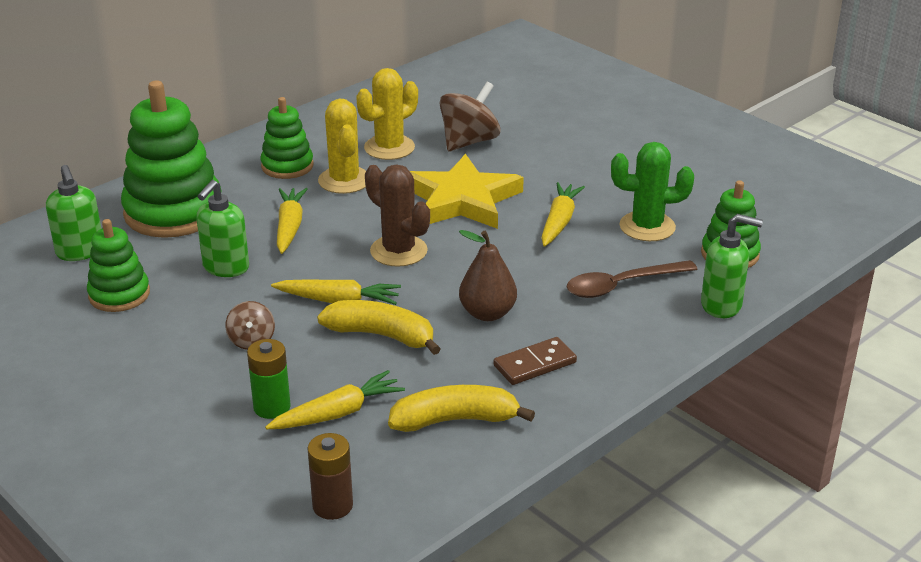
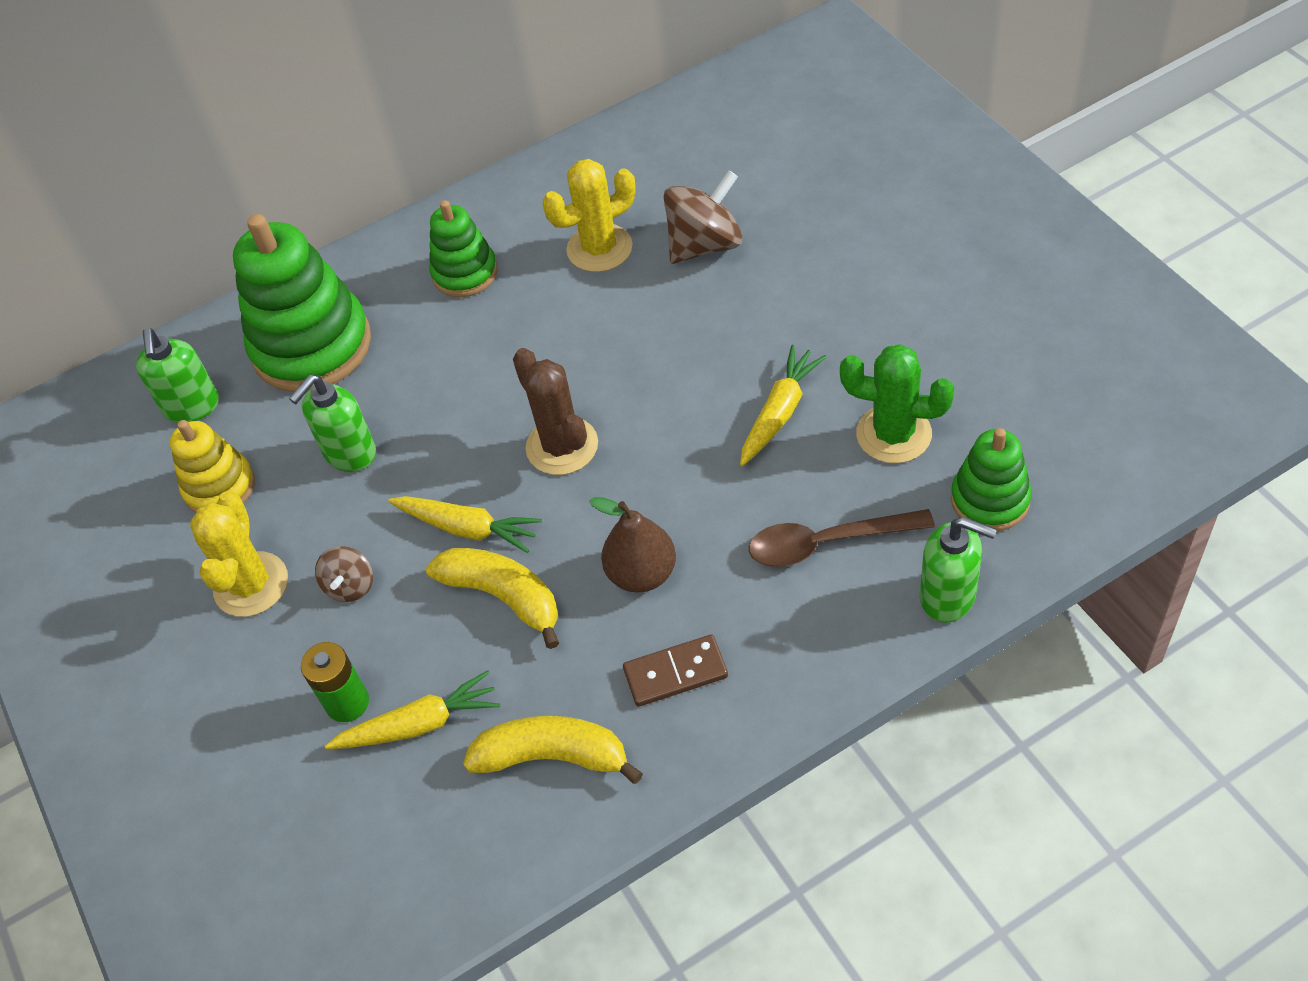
camera: 20 degrees right, 20 degrees up
green stacking toy [87,219,150,312] -> yellow stacking toy [170,420,255,513]
yellow carrot [277,188,308,254] -> none
brown battery [307,433,353,520] -> none
yellow cactus [318,99,366,194] -> yellow cactus moved to [190,492,288,617]
yellow star [410,154,524,229] -> none

